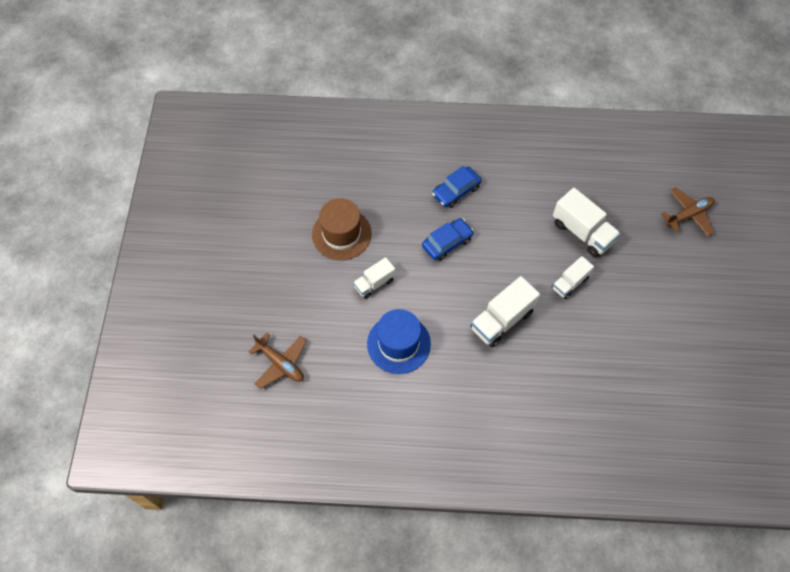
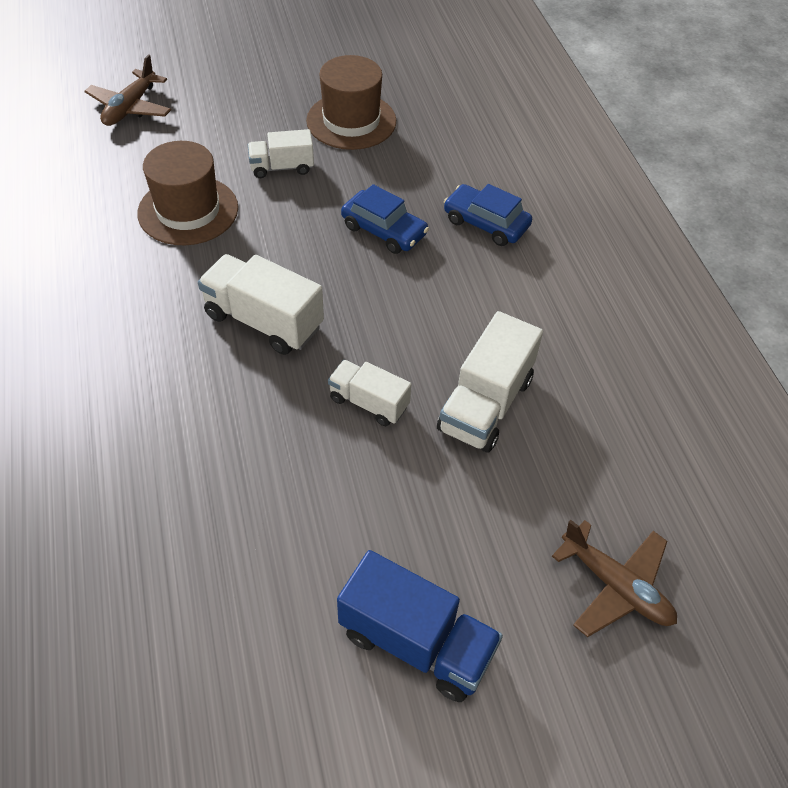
camera: 70 degrees right, 10 degrees down
white truck [353,257,395,299] -> white truck turned 45 degrees counterclockwise [248,129,314,178]
blue hat [367,309,431,374] -> brown hat [137,141,238,245]
none -> blue truck [337,550,503,702]

